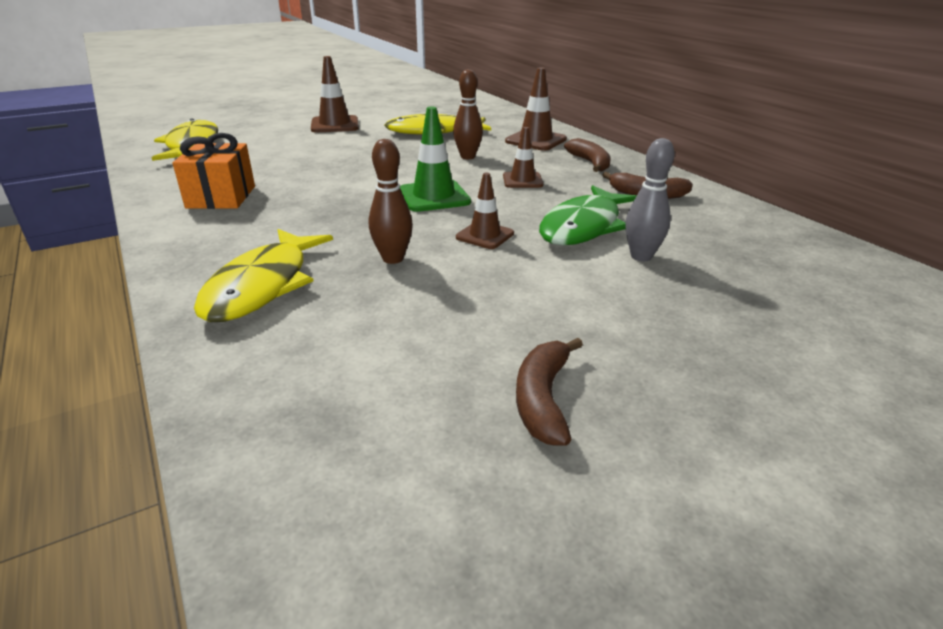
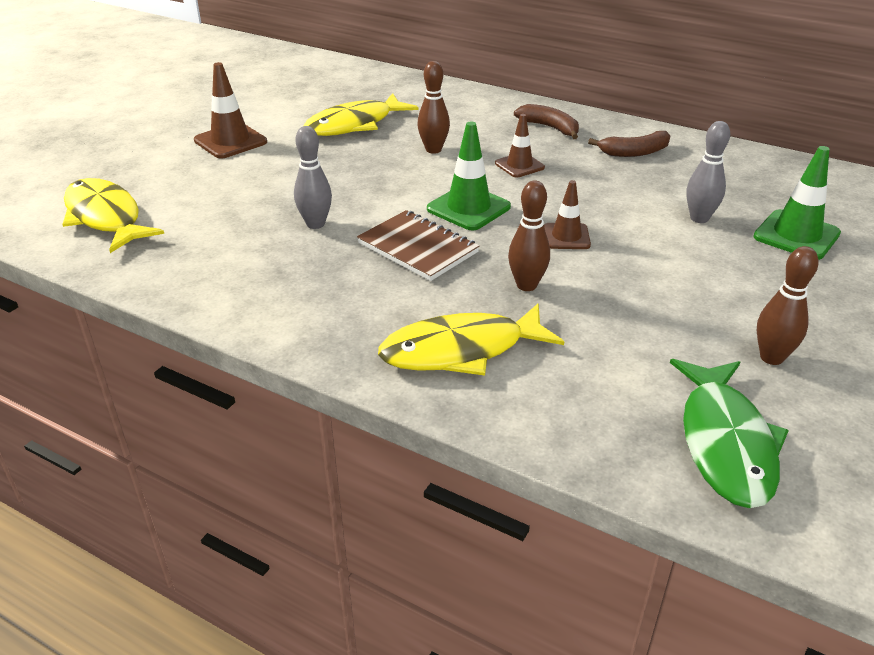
camera: 30 degrees left, 5 degrees up
orange gift [173,133,255,209] -> none
yellow fish [194,229,333,322] -> yellow fish turned 90 degrees clockwise [378,303,564,376]
brown traffic cone [505,67,567,151] -> none
brown banana [516,338,583,446] -> brown bowling pin [757,246,819,365]
green fish [539,185,637,245] -> green fish moved to [670,359,789,508]
none -> grey bowling pin [294,126,332,229]
none -> brown notebook [357,210,480,281]
none -> green traffic cone [753,146,841,260]

